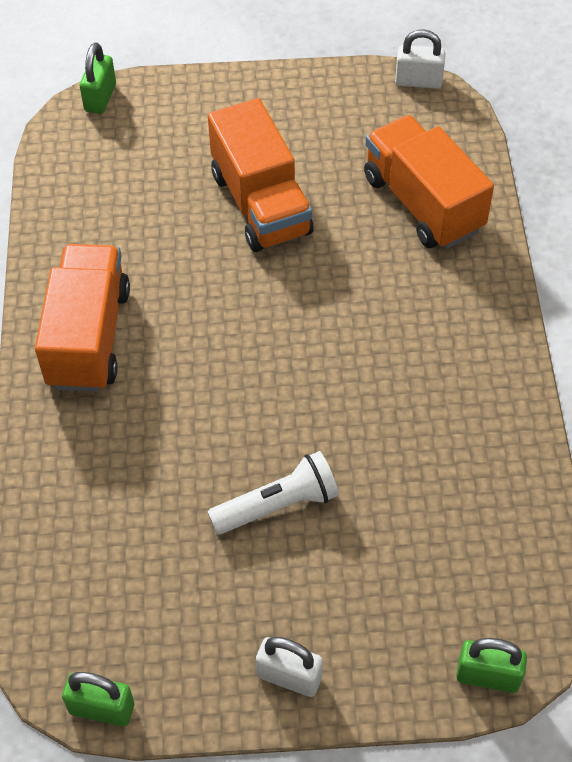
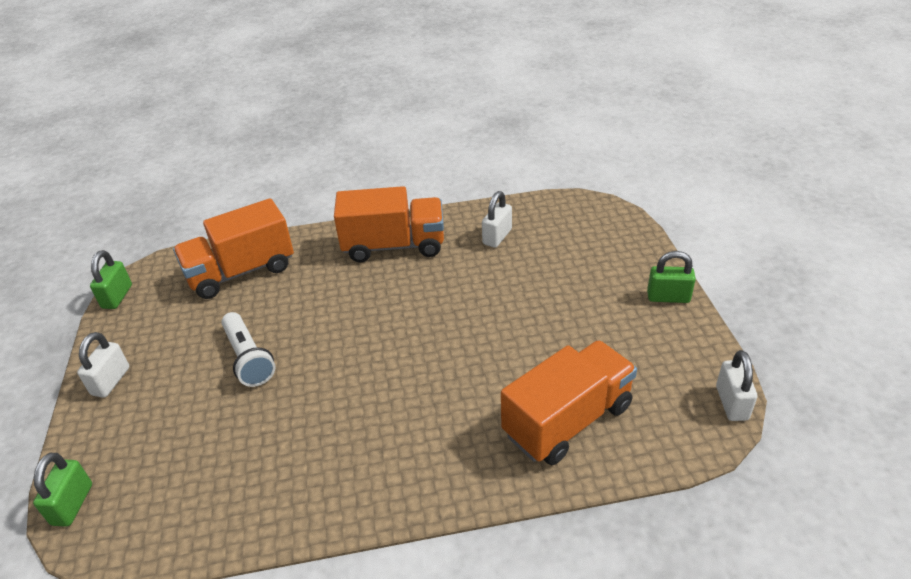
camera: 85 degrees right, 15 degrees down
green padlock [80,42,116,114] -> green padlock moved to [647,251,696,303]
orange truck [208,98,314,252] -> orange truck moved to [173,198,294,299]
none -> white padlock [482,191,512,248]

